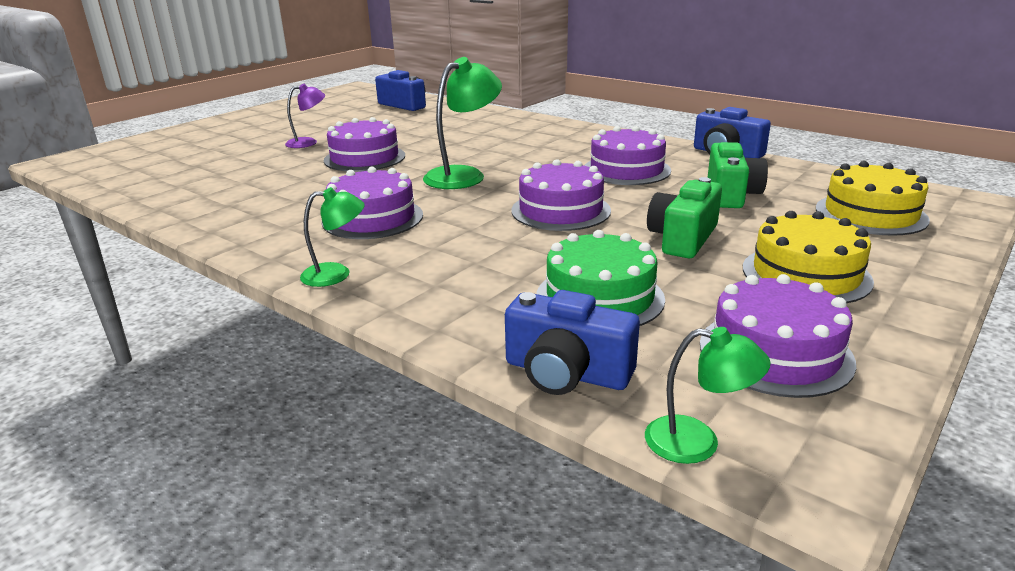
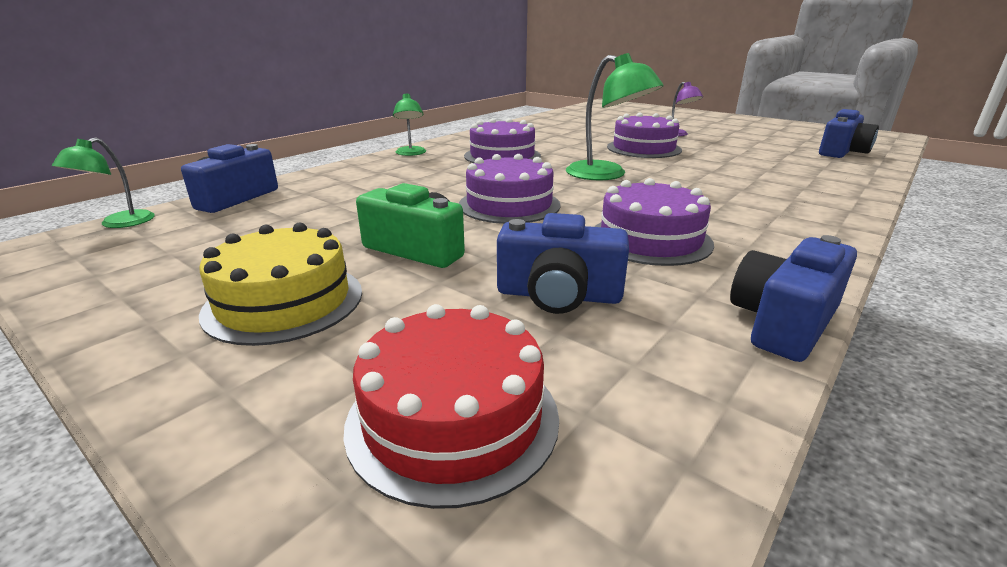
camera: 90 degrees right, 0 degrees up
green cake [536,230,665,326] -> none
purple cake [700,274,856,398] -> none
green camera [708,142,768,208] -> blue camera [497,213,629,314]
yellow cake [816,161,930,236] -> red cake [343,304,559,509]

